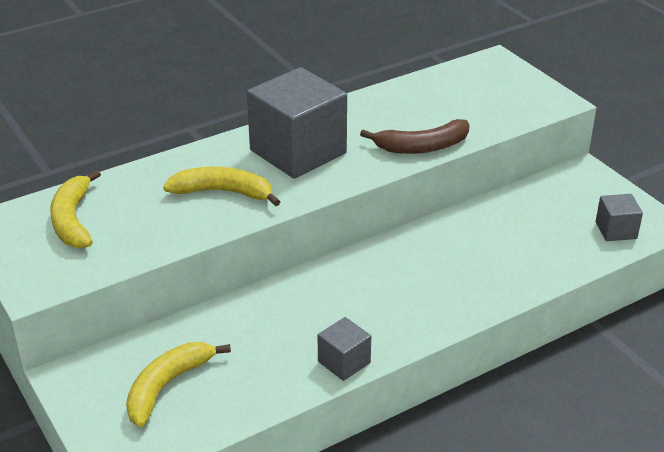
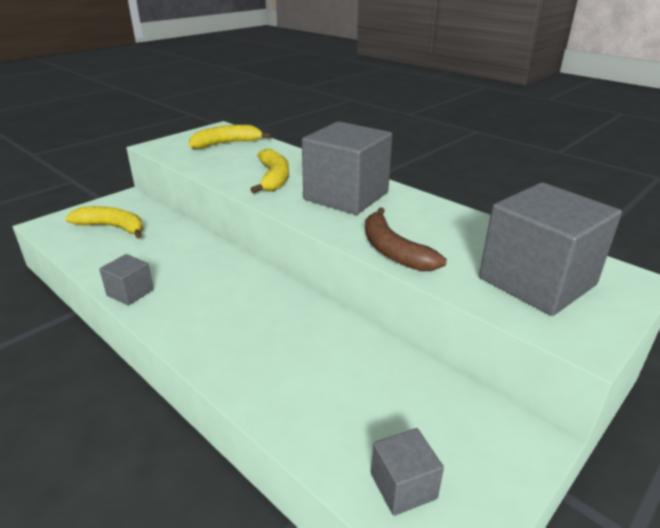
camera: 75 degrees right, 5 degrees down
none -> grey cube [479,182,622,316]

